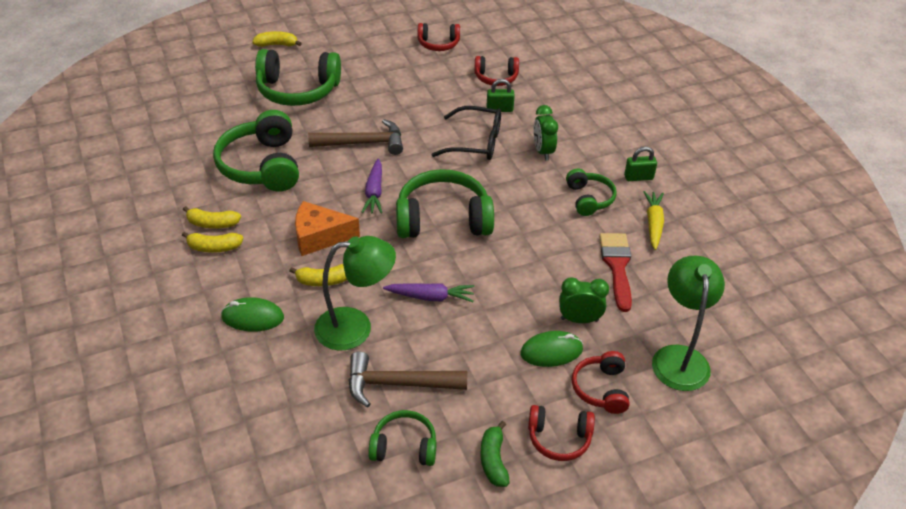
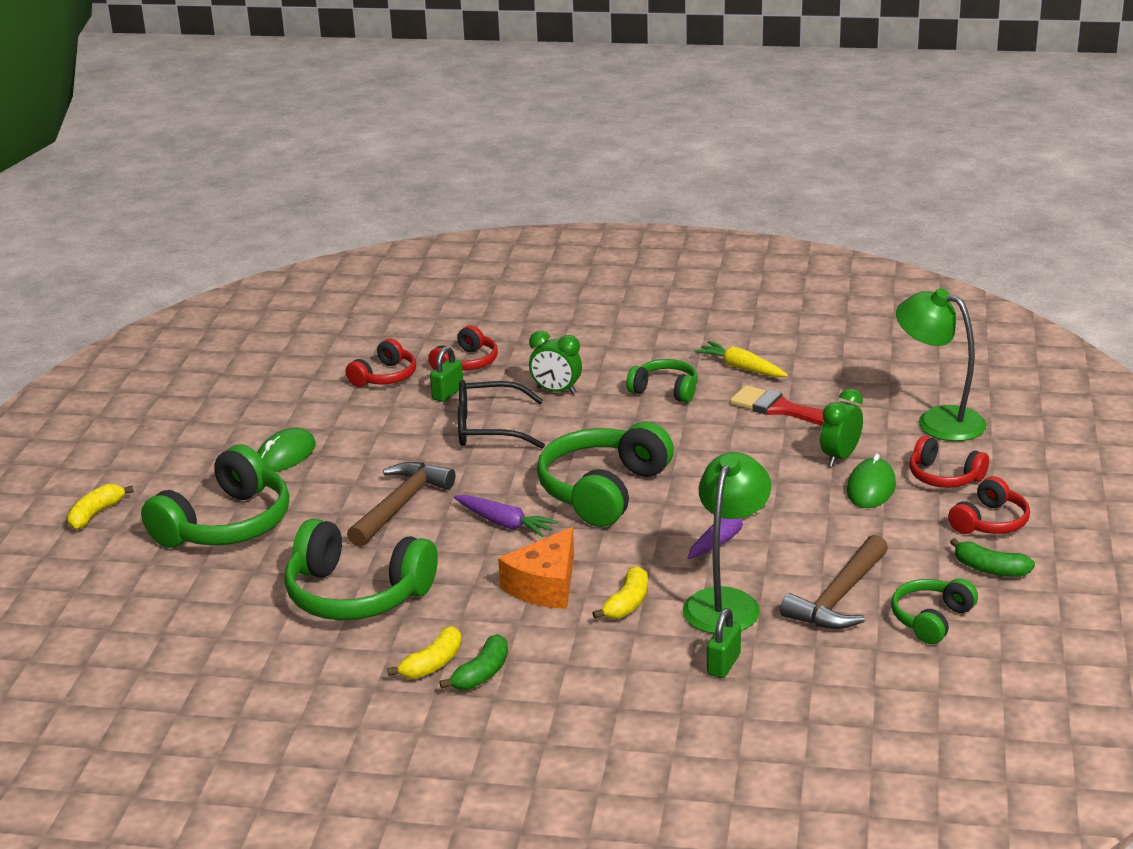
camera: 55 degrees left, 15 degrees down
yellow banana [182,232,243,253] -> green banana [439,634,508,690]
green mouse [221,297,284,332] -> green mouse moved to [257,428,316,472]
red headphones [418,23,460,51] -> red headphones moved to [428,325,498,370]
black glasses [431,106,501,160] -> black glasses turned 135 degrees counterclockwise [458,380,545,449]
green padlock [624,147,657,181] -> green padlock moved to [707,608,741,678]

